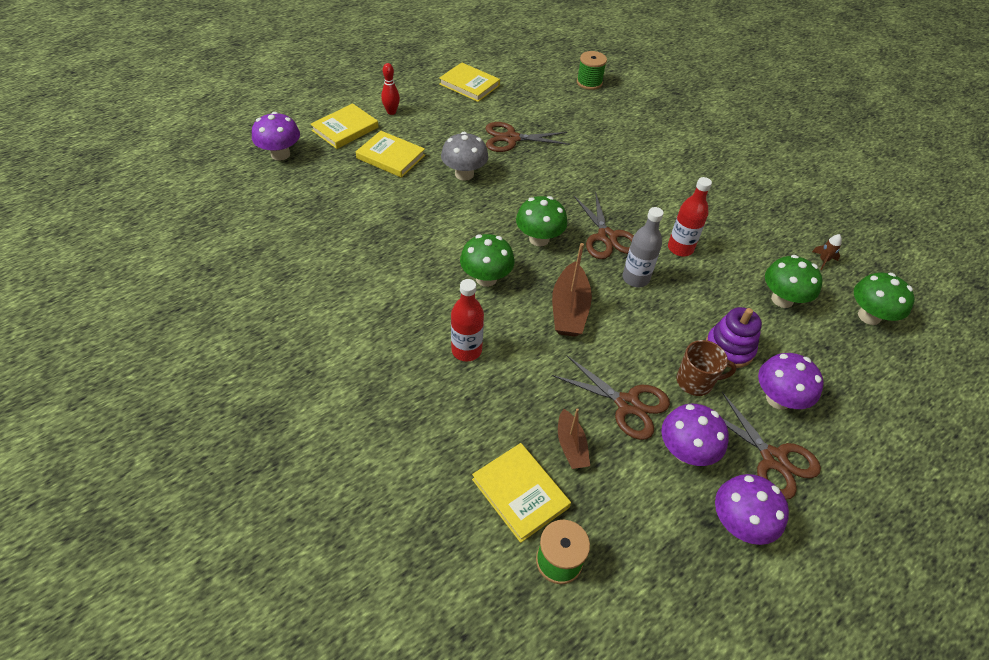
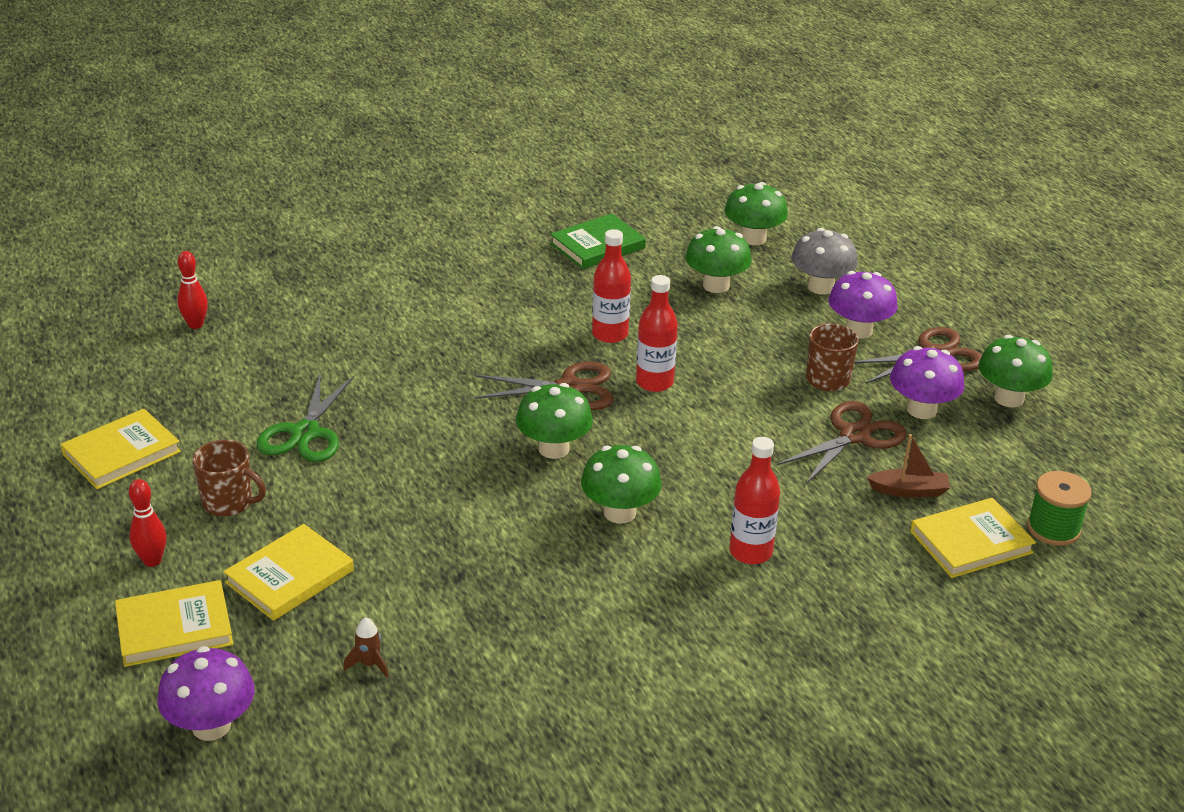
camera: 75 degrees left, 15 degrees down
yellow book [310,103,378,149] -> yellow book turned 75 degrees counterclockwise [115,580,233,667]
grey mushroom [441,132,488,181] -> grey mushroom moved to [791,228,858,295]
brown scissors [486,122,570,152] -> green scissors [256,375,354,462]
brown boat [552,243,592,337] -> none
green spool [577,51,607,90] -> red bowling pin [177,251,208,329]
grey bottle [622,207,664,287] -> red bottle [636,275,678,392]
purple stacking toy [706,307,762,368] -> none
purple mushroom [715,474,789,545] -> green mushroom [978,335,1053,407]
brown rocket [812,234,842,270] -> brown rocket moved to [343,617,388,677]
none -> brown mug [193,440,266,516]
none -> green book [550,214,646,269]

